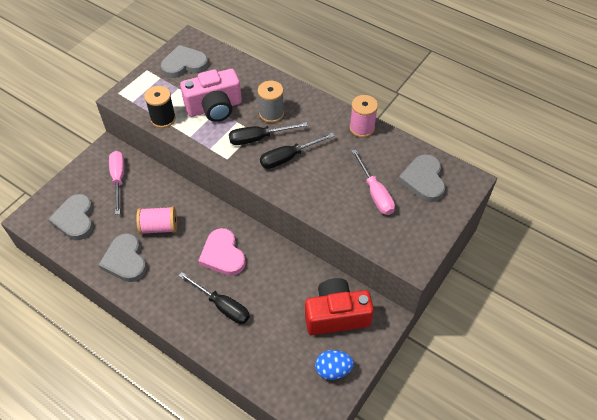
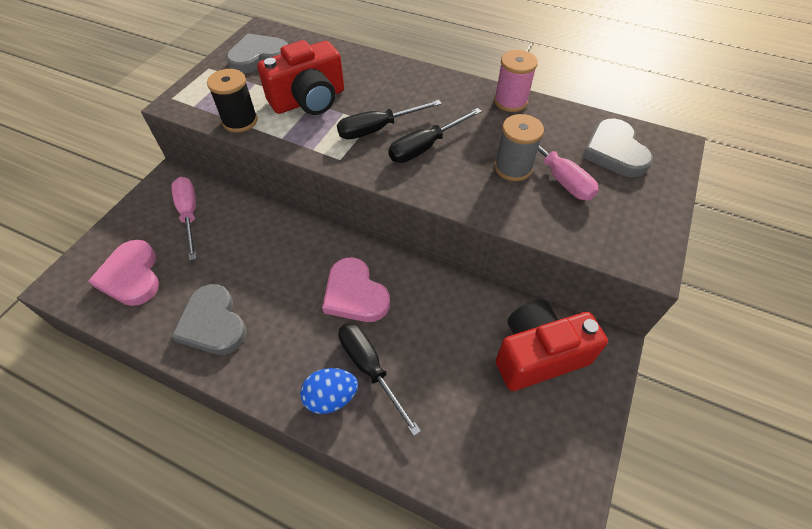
camera: 10 degrees left, 0 degrees up
grey heart [48,194,93,240] -> pink heart [88,240,159,306]
pink spool [136,206,177,234] -> none
black screwdriver [179,272,250,324] -> black screwdriver turned 150 degrees counterclockwise [338,323,421,436]
pink camera [180,69,242,122] -> red camera [257,40,344,115]
grey spool [258,81,284,123] -> grey spool moved to [495,114,544,181]
blue egg [315,350,354,380] -> blue egg moved to [300,368,358,414]

